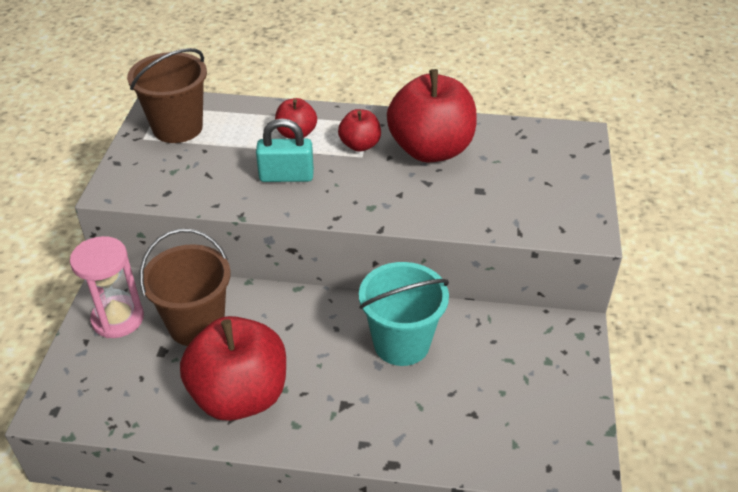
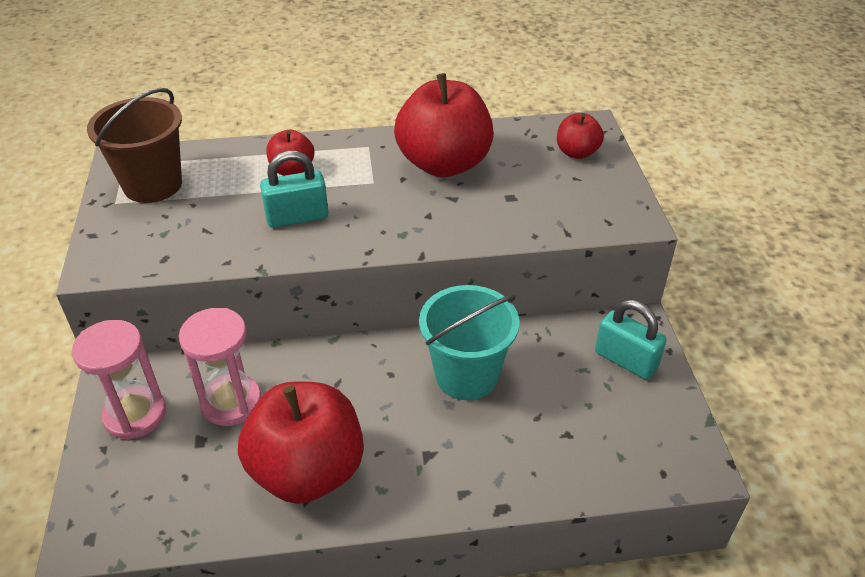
camera: 15 degrees left, 0 degrees up
brown bucket [140,229,231,346] -> pink hourglass [179,308,261,426]
red apple [338,109,381,152] -> red apple moved to [557,113,604,159]
none -> turquoise padlock [595,300,667,380]

